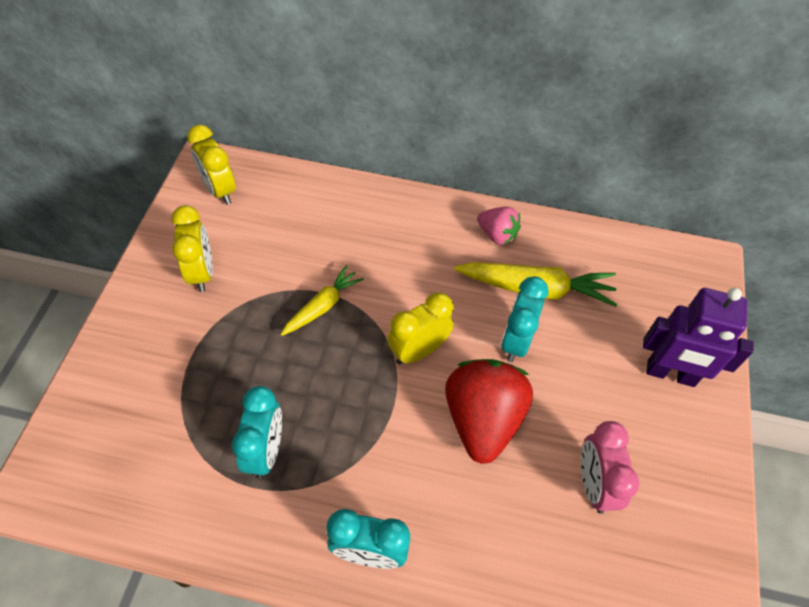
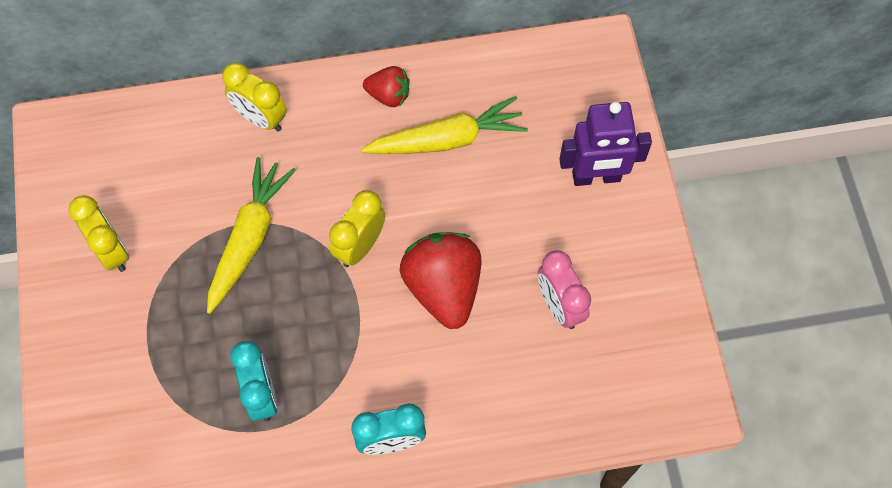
camera: 20 degrees left, 10 degrees up
yellow clock [187,125,236,205] -> yellow clock moved to [222,62,287,131]
yellow carrot [280,265,364,336] -> yellow carrot [207,157,296,314], size x1.62
pink strawberry [477,207,521,245] -> red strawberry [363,66,409,107]
turquoise clock [501,276,549,362] -> none

